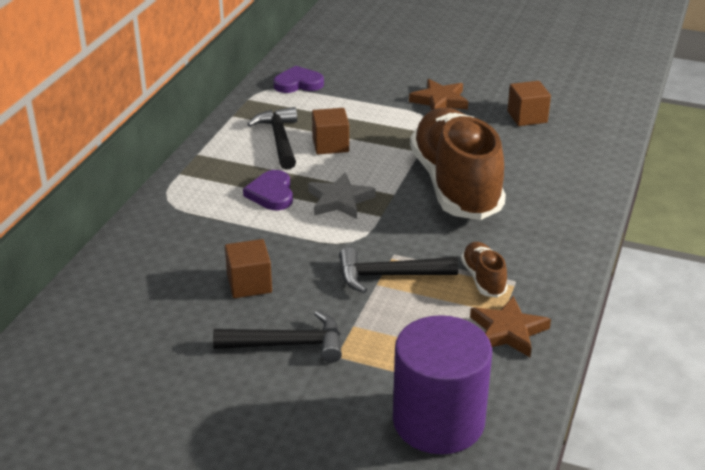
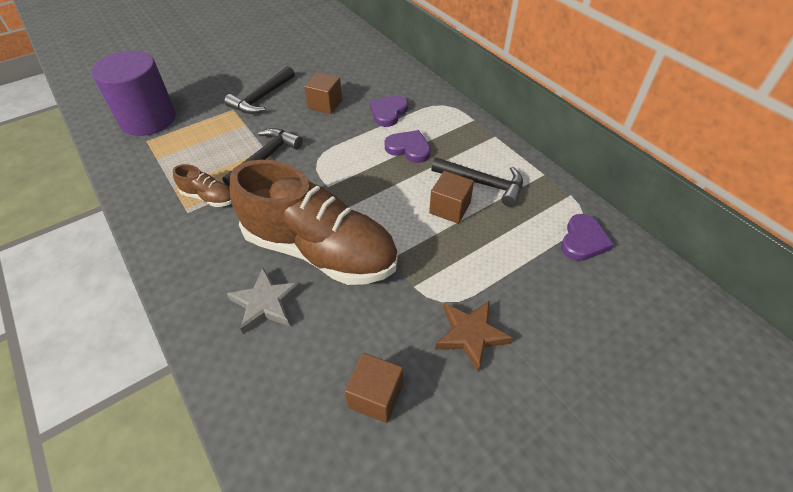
camera: 125 degrees right, 15 degrees up
grey star [308,173,376,219] -> grey star moved to [227,268,302,334]
brown star [470,296,551,357] -> none
none -> purple heart [370,95,408,127]

